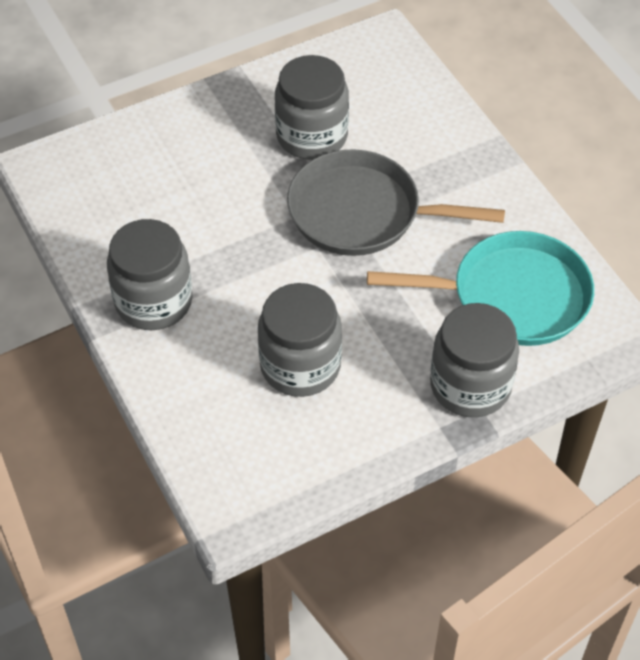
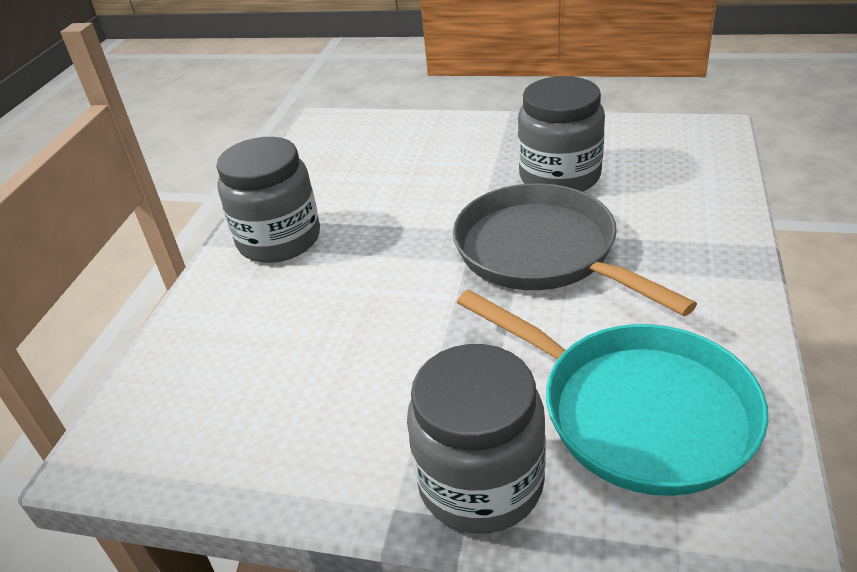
camera: 45 degrees right, 15 degrees down
grey jar [258,283,342,397] -> none

